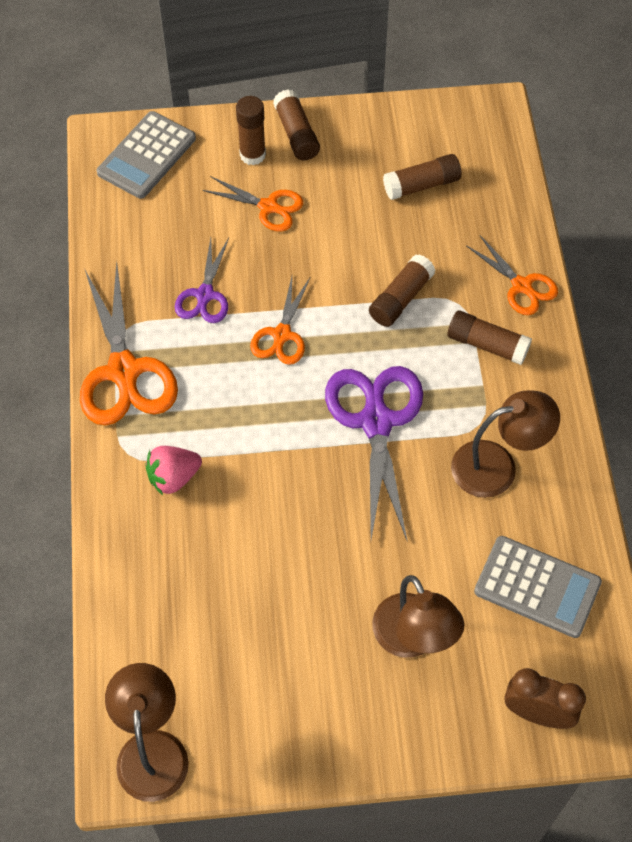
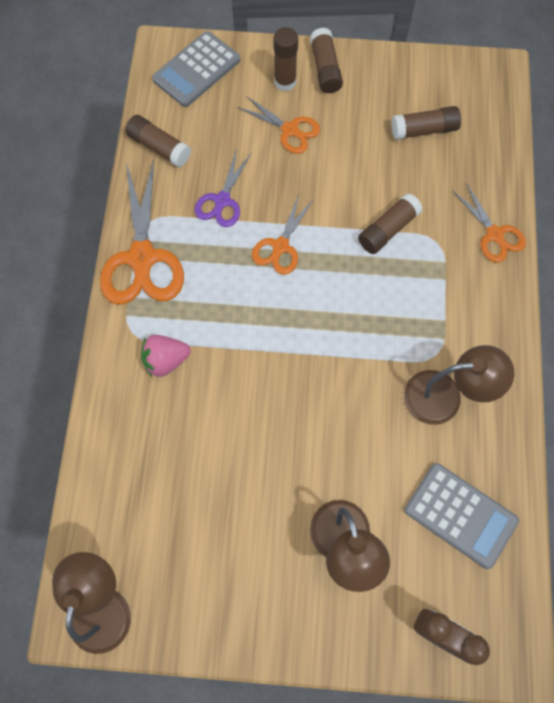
camera: 10 degrees right, 10 degrees up
purple scissors [325,366,423,540] -> none
brown glue stick [447,310,532,365] -> brown glue stick moved to [125,115,191,167]

